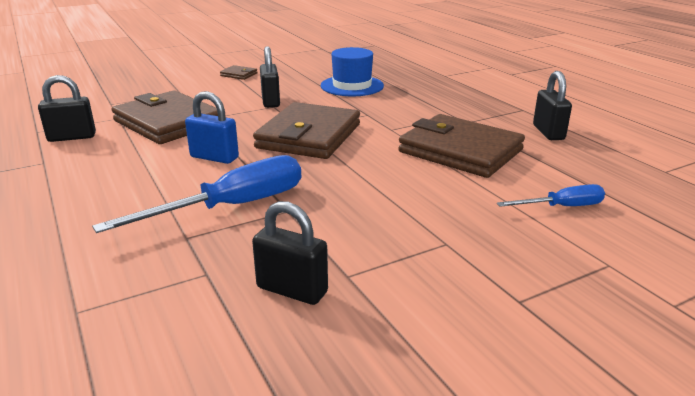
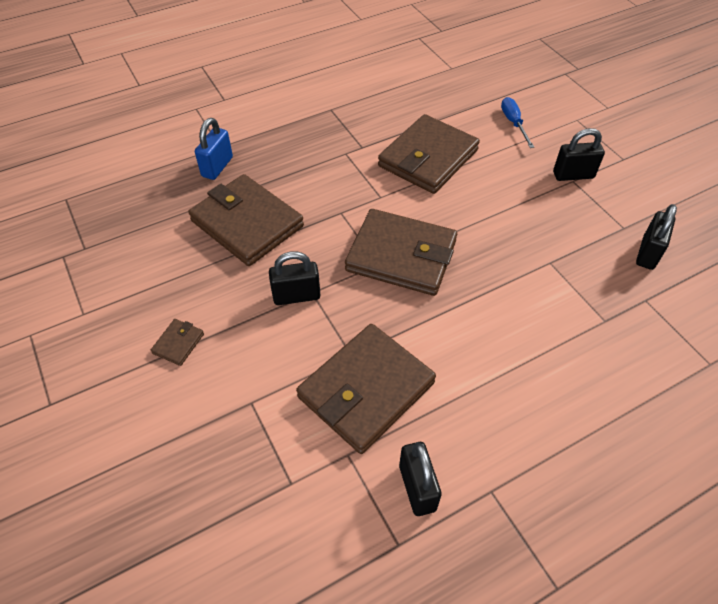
camera: 90 degrees left, 25 degrees up
blue screwdriver [92,155,301,233] -> none
blue padlock [185,91,239,164] -> blue padlock moved to [195,118,233,180]
blue hat [321,47,384,96] -> brown wallet [188,174,304,266]
black padlock [533,71,572,140] -> black padlock moved to [553,128,605,181]

